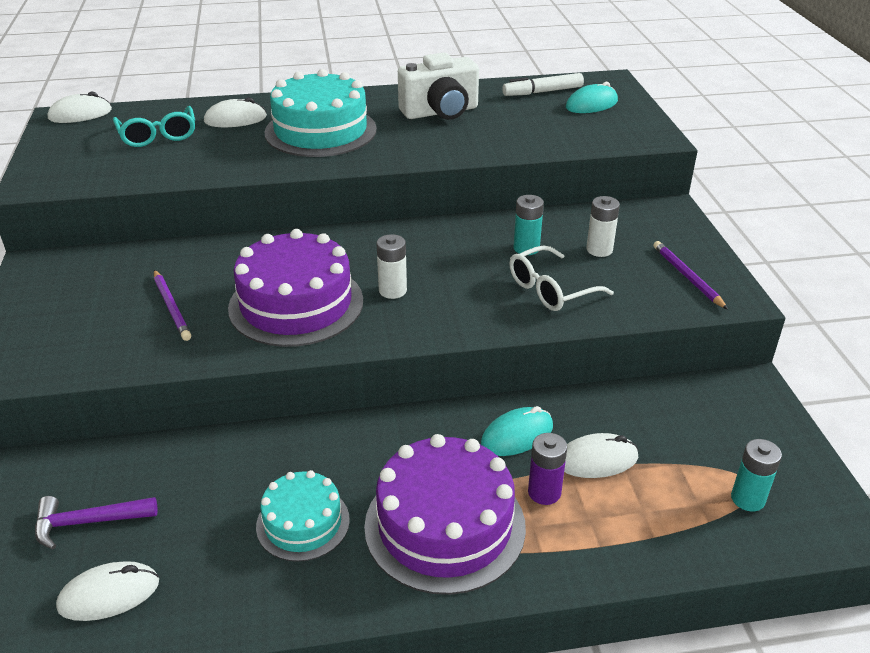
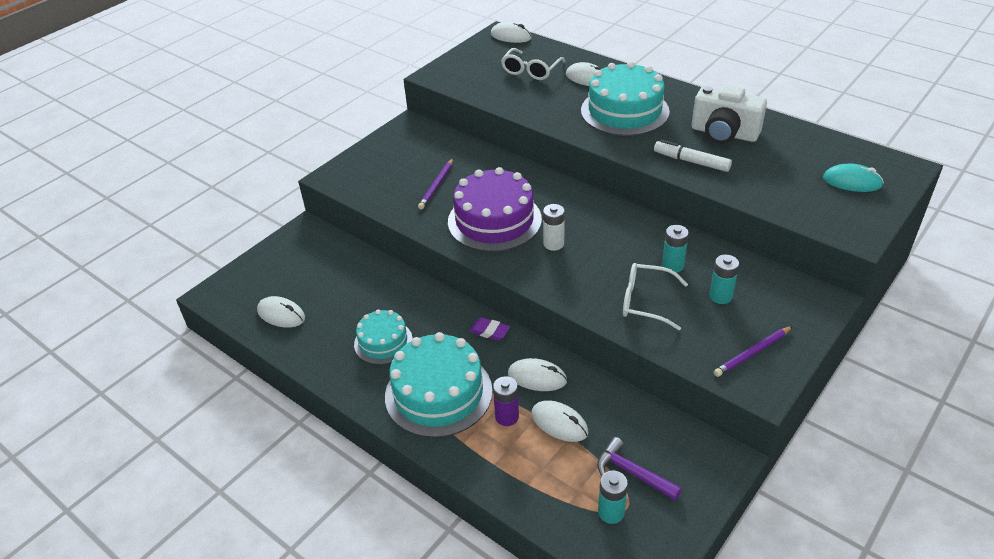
camera: 50 degrees right, 5 degrees up
purple hammer [35,496,158,550] -> purple hammer moved to [597,437,682,500]
turquoise glasses [113,106,195,147] -> white glasses [501,48,565,80]
purple cake [364,434,526,595] -> turquoise cake [385,332,493,438]
turquoise mouse [481,406,553,456] -> white mouse [508,358,567,391]
white marker [502,73,584,96] -> white marker moved to [654,140,732,172]
white battery [586,196,620,257] -> turquoise battery [709,254,739,304]
purple pencil [653,241,728,310] -> purple pencil turned 150 degrees counterclockwise [714,326,793,377]
none -> purple eraser [469,317,510,341]

